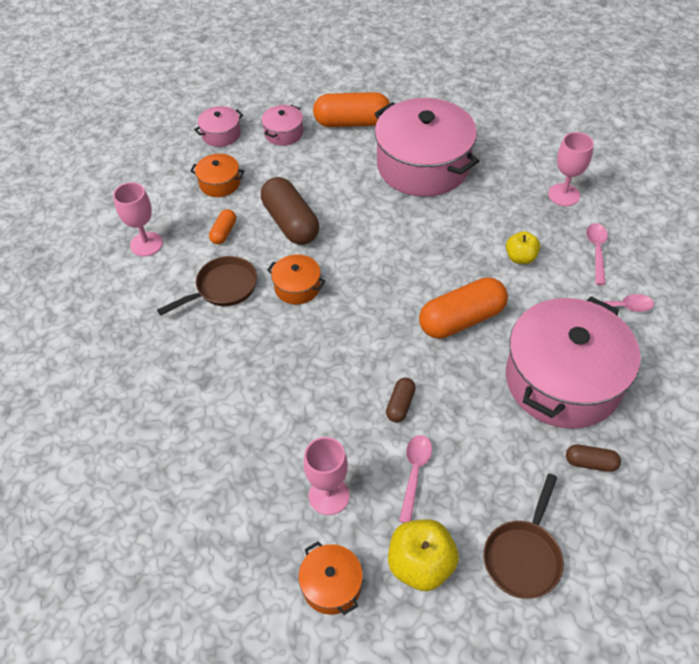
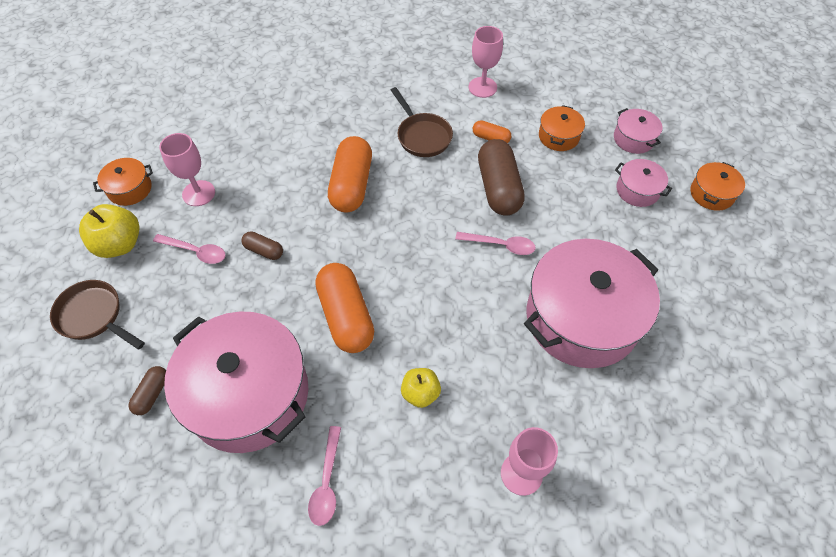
camera: 95 degrees right, 5 degrees up
brown capsule [261,177,319,245] -> brown capsule turned 75 degrees counterclockwise [478,139,525,216]
orange pot [267,254,325,305] -> orange pot moved to [690,162,745,211]
orange capsule [313,92,390,127] -> orange capsule moved to [328,136,372,212]
pink spoon [586,223,608,285] -> pink spoon moved to [455,232,536,255]

